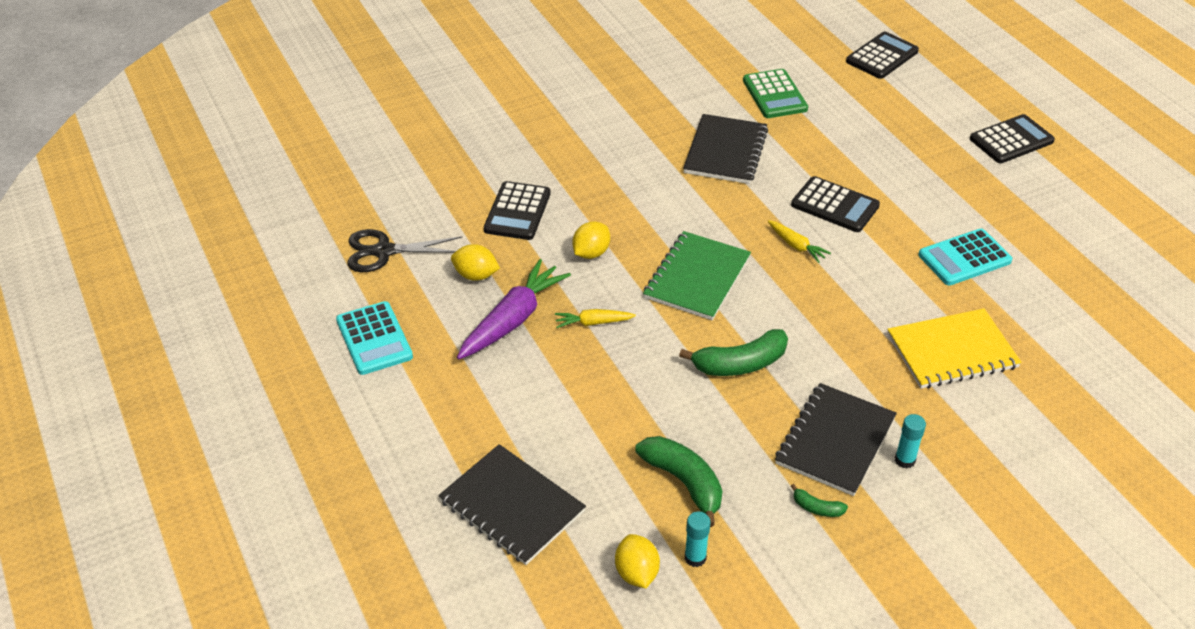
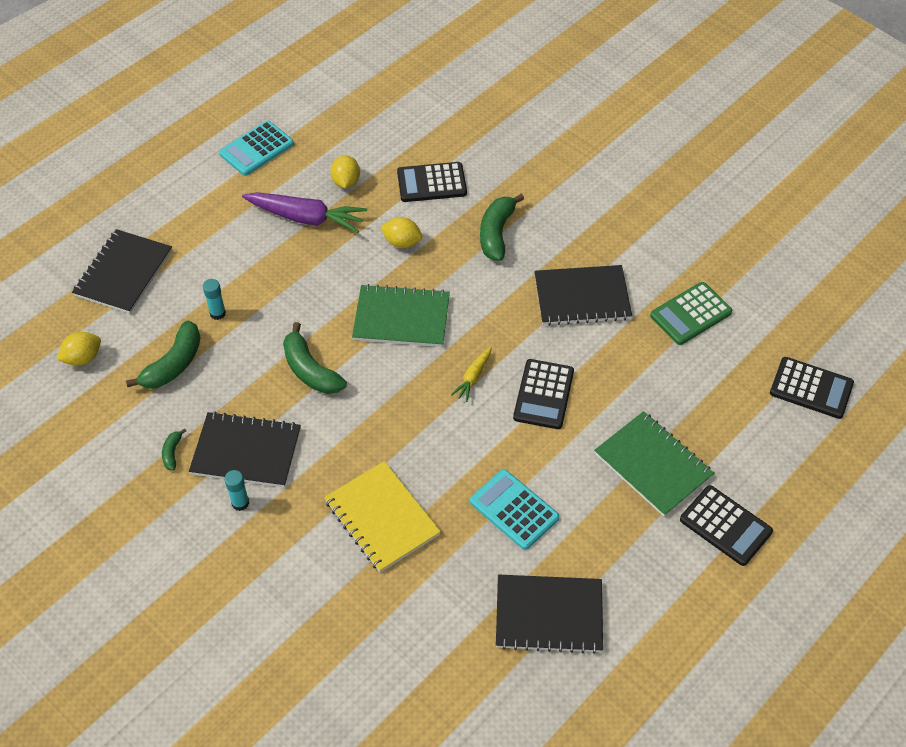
camera: 70 degrees right, 10 degrees up
black scissors [347,229,462,272] -> none
yellow carrot [555,309,636,328] -> none
turquoise glue stick [685,511,711,567] -> turquoise glue stick moved to [203,279,226,320]
none -> green banana [480,194,524,261]
none -> black notebook [496,575,603,654]
none -> green notebook [594,411,714,517]

